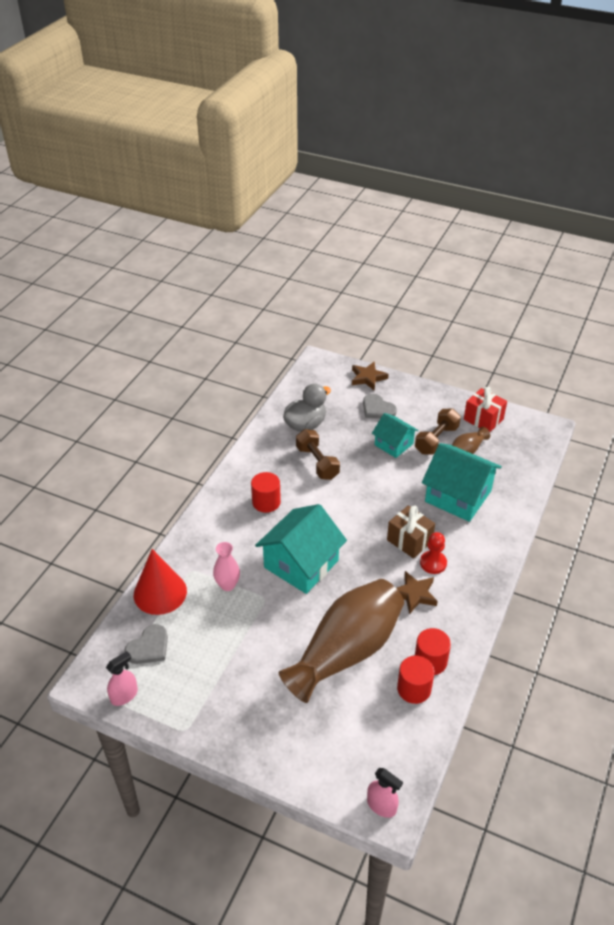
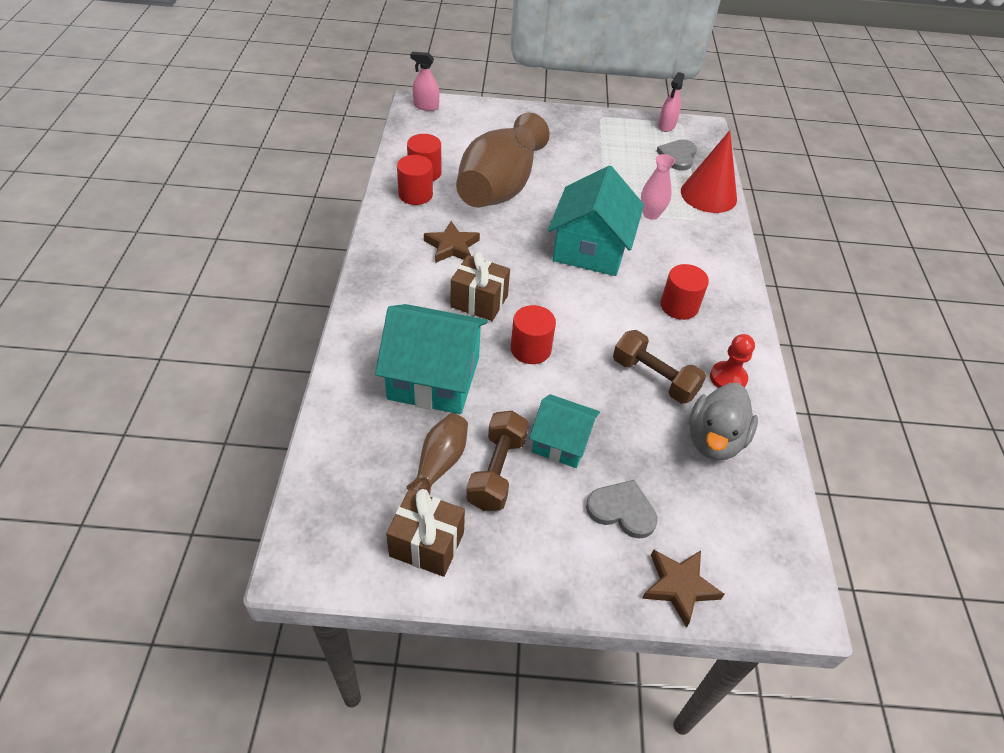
camera: 155 degrees right, 5 degrees up
red pawn [420,532,447,574] -> red pawn moved to [710,334,755,388]
red gift [464,387,507,432] -> brown gift [386,489,465,577]
none -> red cylinder [511,305,556,364]

